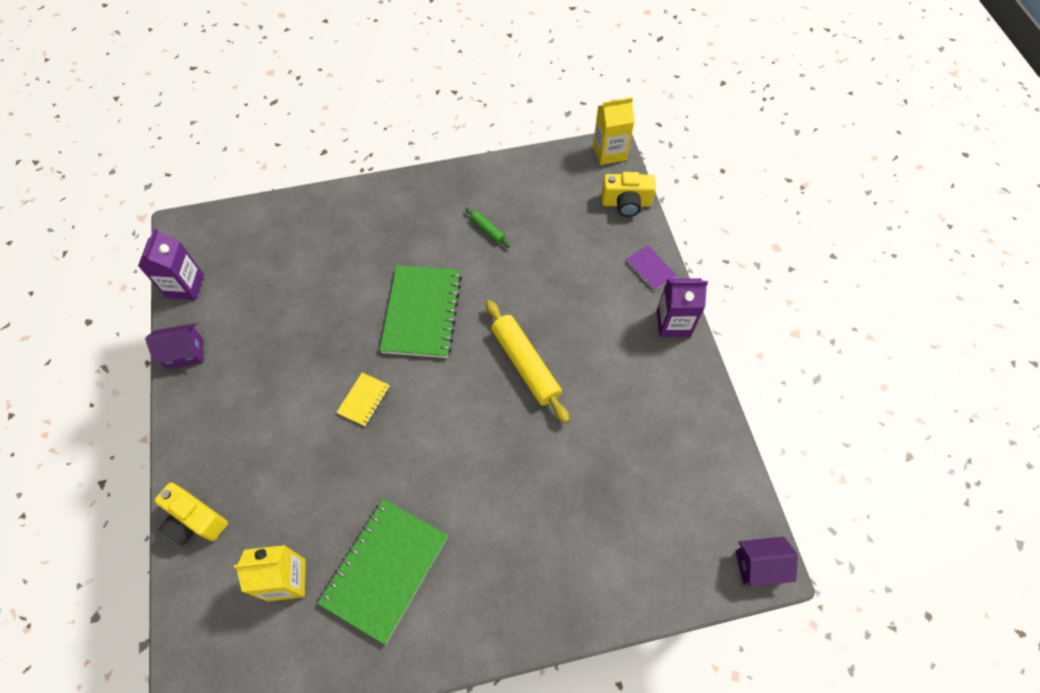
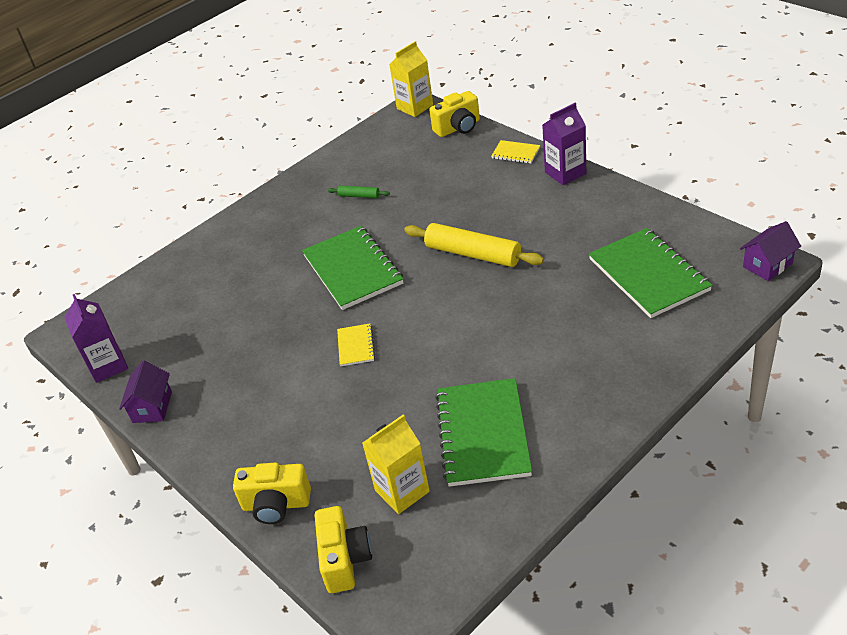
camera: 25 degrees left, 20 degrees down
purple house [145,323,203,369] -> purple house turned 45 degrees counterclockwise [119,361,172,423]
purple notebook [626,245,677,291] -> yellow notebook [491,140,540,163]
none -> yellow camera [315,506,372,593]
none -> green notebook [589,228,713,318]

